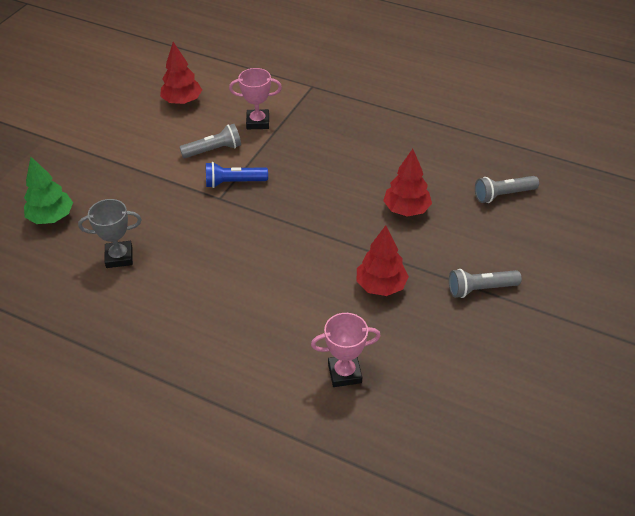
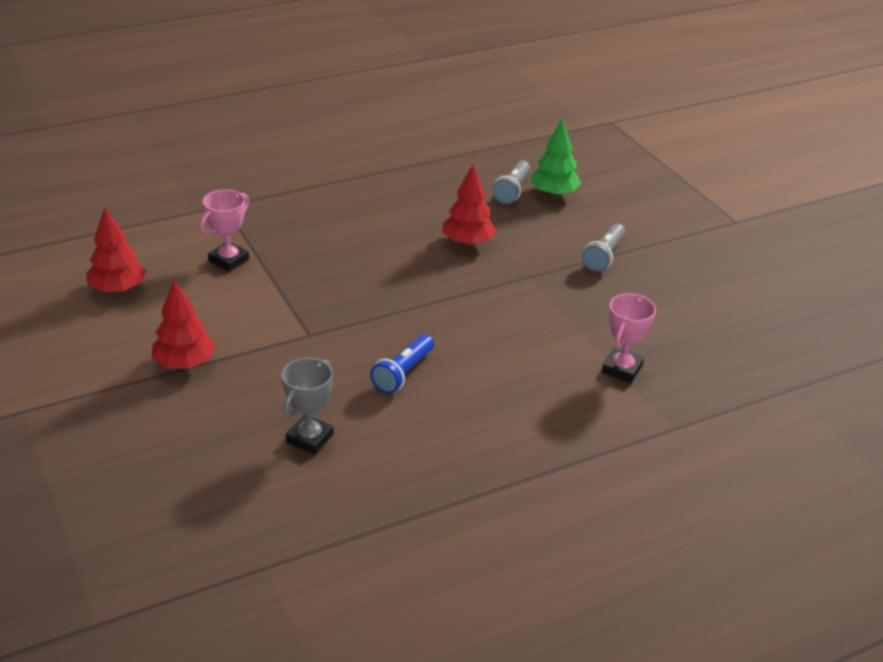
camera: 55 degrees left, 10 degrees down
green tree [24,157,73,224] -> green tree moved to [530,118,581,197]
grey flashlight [179,124,241,158] -> none
blue flashlight [206,162,268,188] -> blue flashlight moved to [370,334,434,394]
red tree [356,225,409,296] -> red tree moved to [152,278,216,369]

